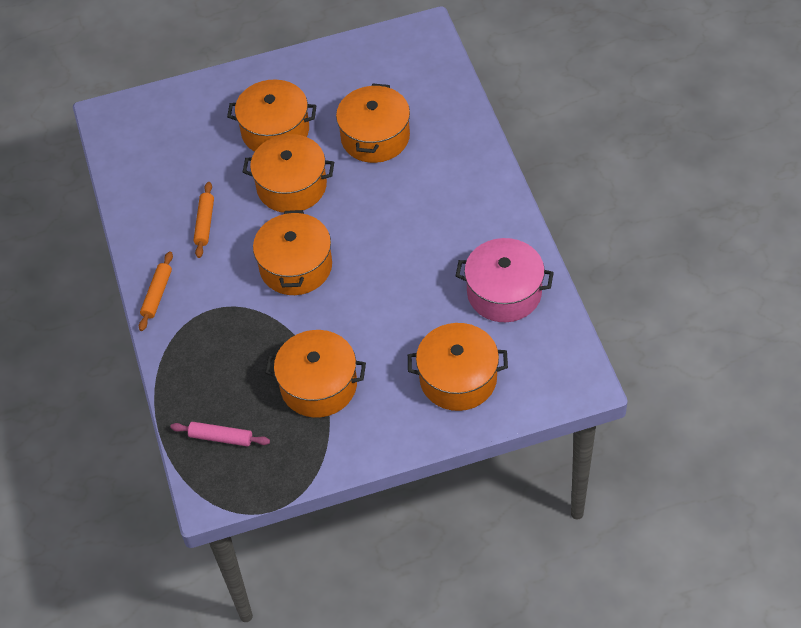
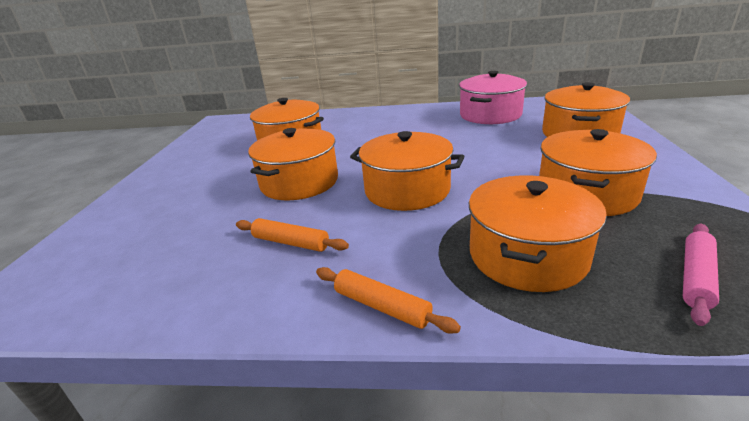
camera: 70 degrees left, 25 degrees down
orange pot [227,79,317,152] -> orange pot moved to [469,176,607,292]

